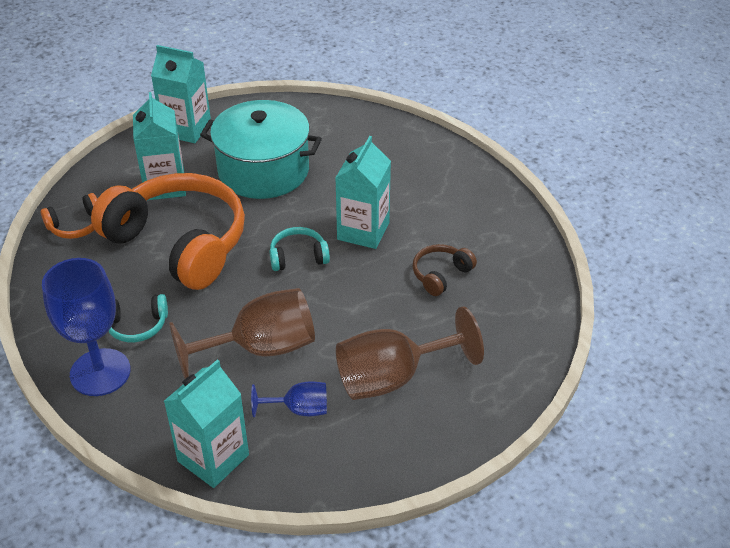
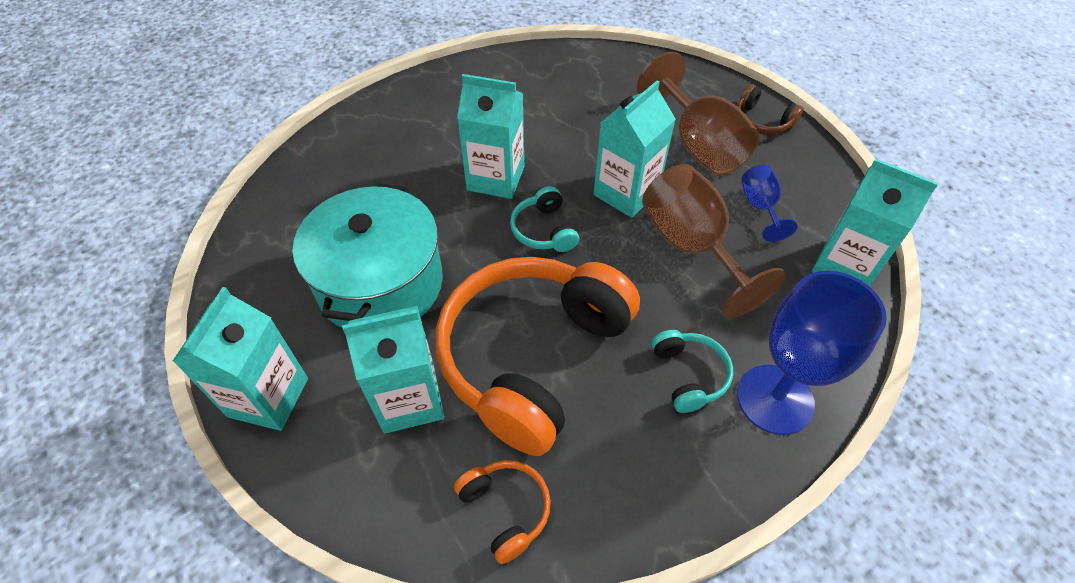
camera: 95 degrees left, 10 degrees up
brown headphones [413,244,477,296] -> brown headphones moved to [737,84,804,135]
none -> turquoise carton [593,80,676,218]

